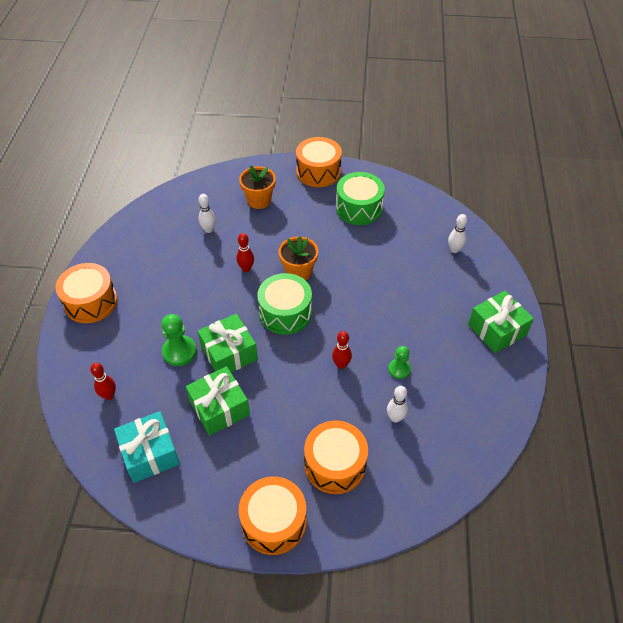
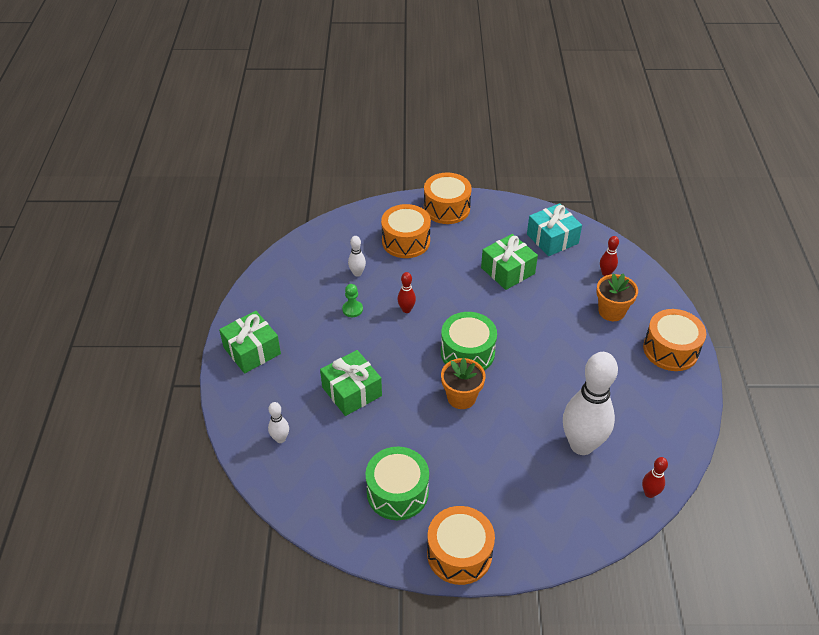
camera: 175 degrees right, 5 degrees down
green pawn [161,314,197,366] -> none
green gift [198,313,258,372] -> green gift moved to [320,350,382,416]
white bowling pin [199,194,216,233] -> white bowling pin [563,352,618,455], size x2.36
red bowling pin [236,233,254,272] -> red bowling pin moved to [642,457,668,498]
orange flower pot [239,165,276,209] -> orange flower pot moved to [596,273,638,321]

